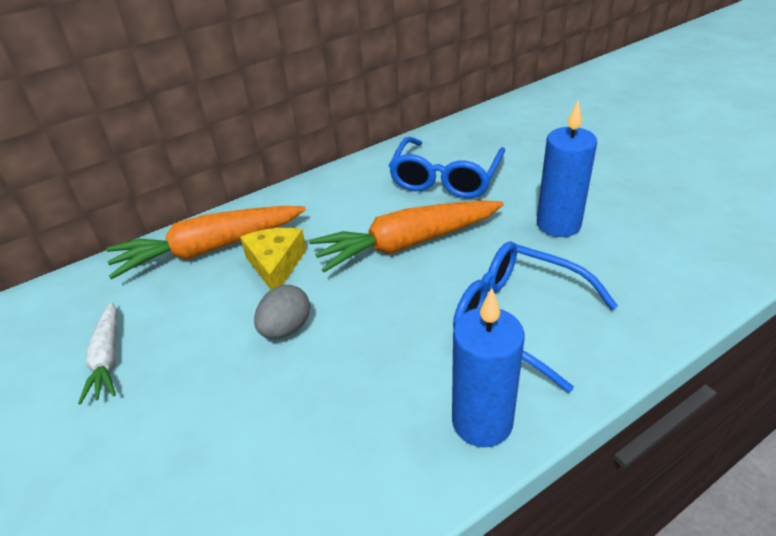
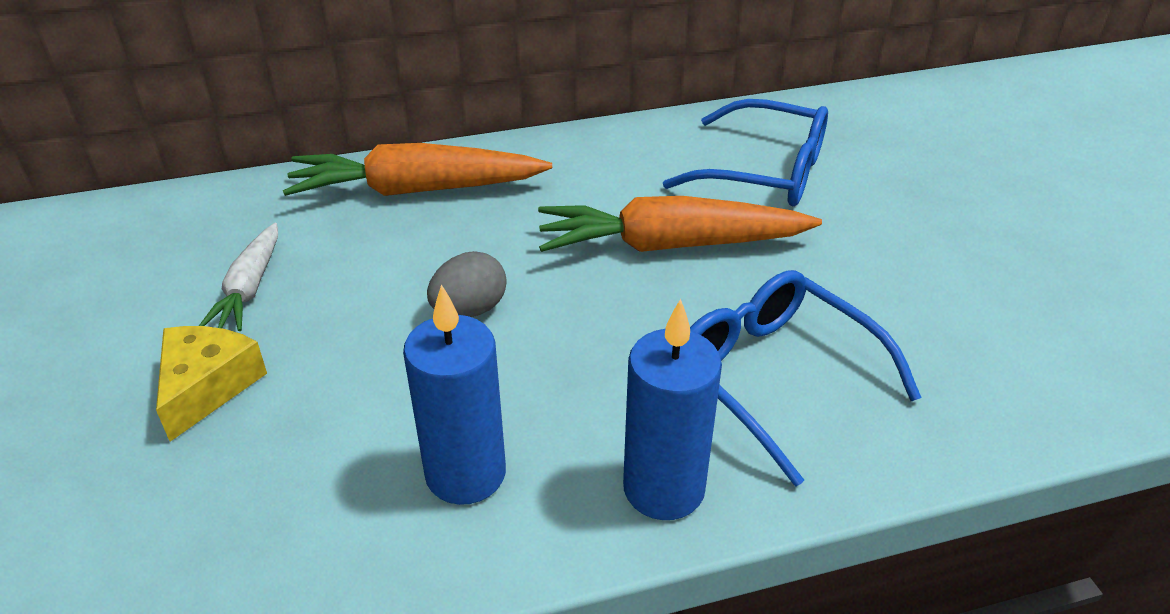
camera: 15 degrees right, 0 degrees up
yellow cheese [240,228,306,290] -> yellow cheese moved to [156,326,267,442]
blue glasses [389,137,505,198] -> blue glasses turned 105 degrees counterclockwise [663,99,828,206]
blue candle [537,101,597,237] -> blue candle moved to [403,284,506,505]

